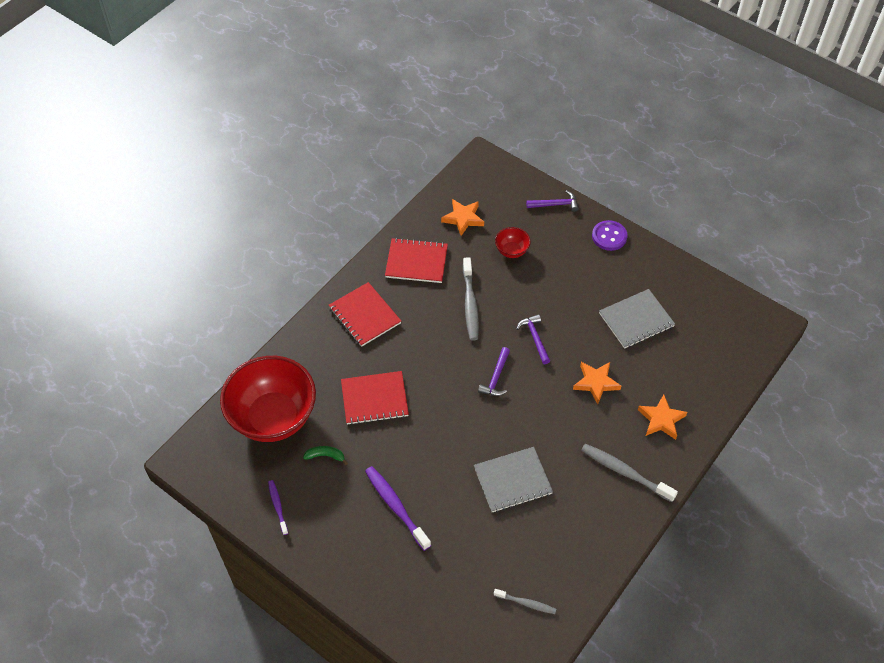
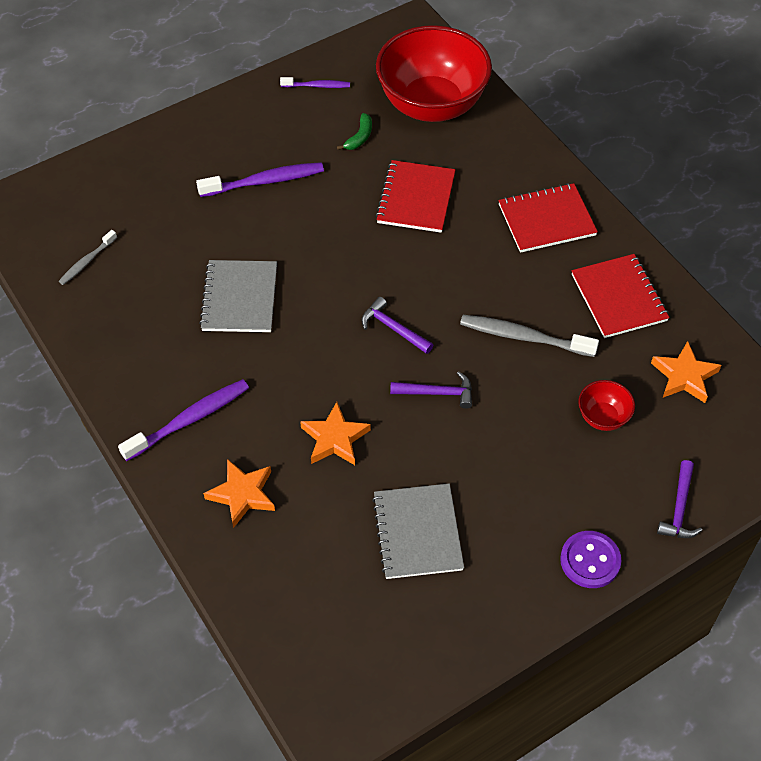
camera: 110 degrees right, 0 degrees up
red notebook [385,238,448,283] -> red notebook turned 45 degrees counterclockwise [572,254,670,338]
grey toothbrush [581,444,678,502] -> purple toothbrush [118,379,249,461]

